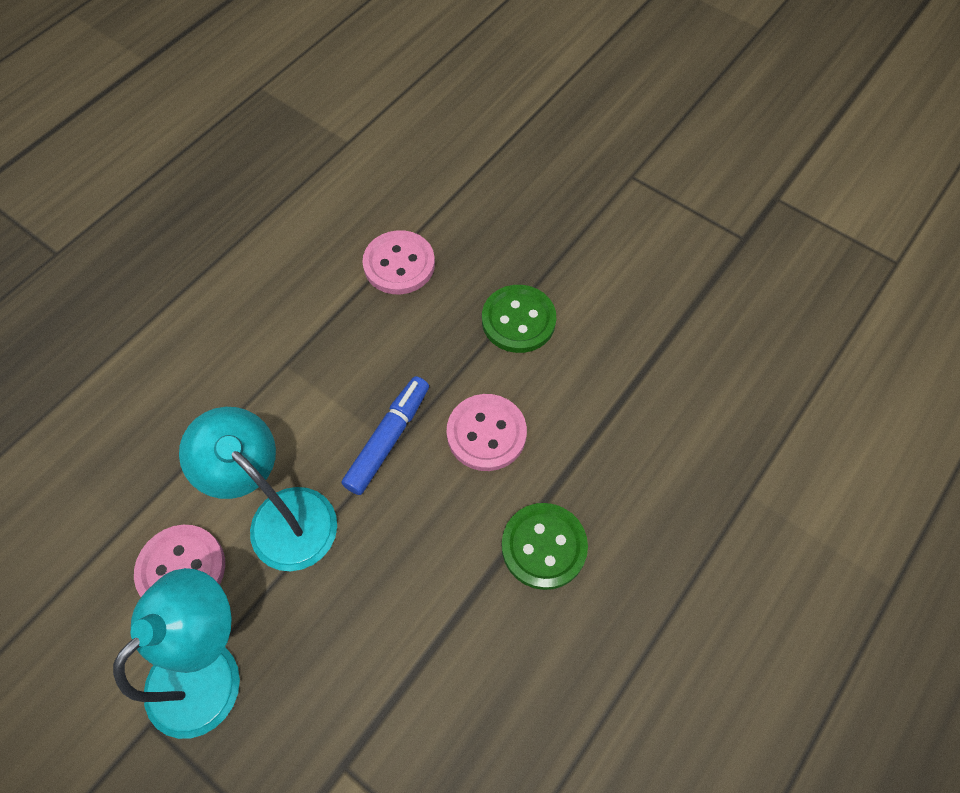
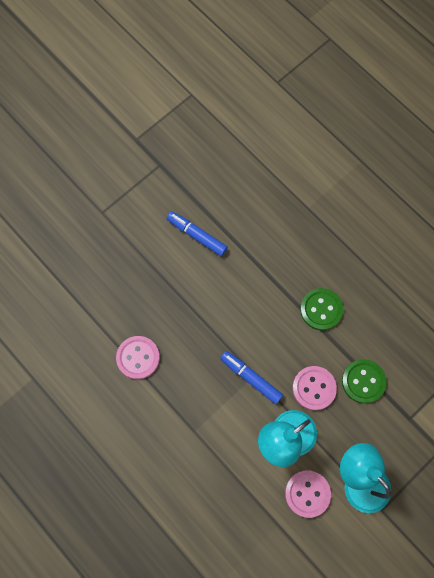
camera: 80 degrees left, 10 degrees up
pink button [446,394,527,471] -> pink button moved to [292,366,337,410]
green button [482,285,556,353] -> green button moved to [342,359,387,404]
none -> blue marker [167,211,228,256]

